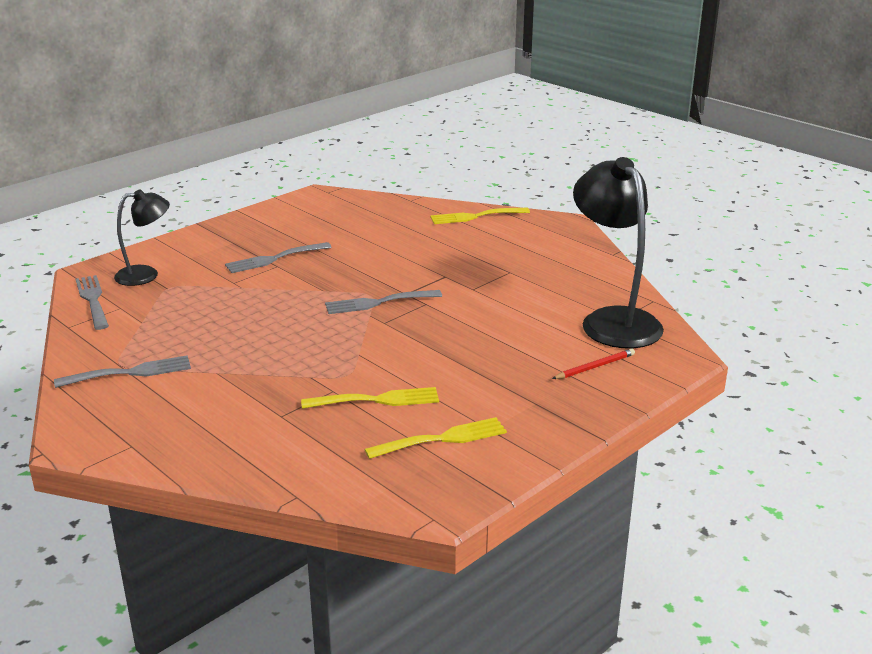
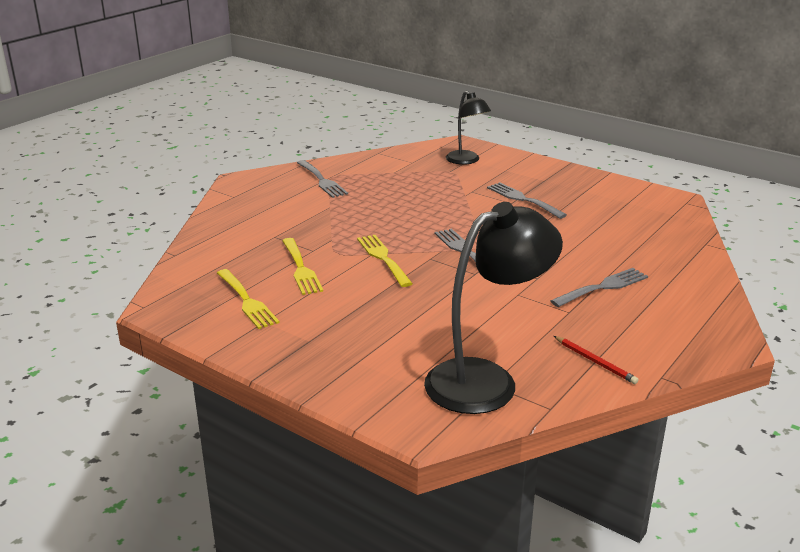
camera: 80 degrees right, 0 degrees up
grey fork [76,275,109,330] -> grey fork moved to [551,268,648,307]
yellow fork [430,208,530,224] -> yellow fork moved to [357,235,413,287]
red pencil [552,348,635,379] -> red pencil moved to [554,336,639,384]

